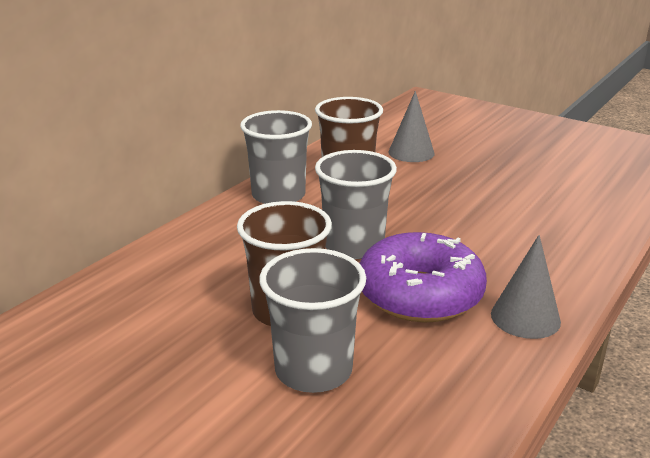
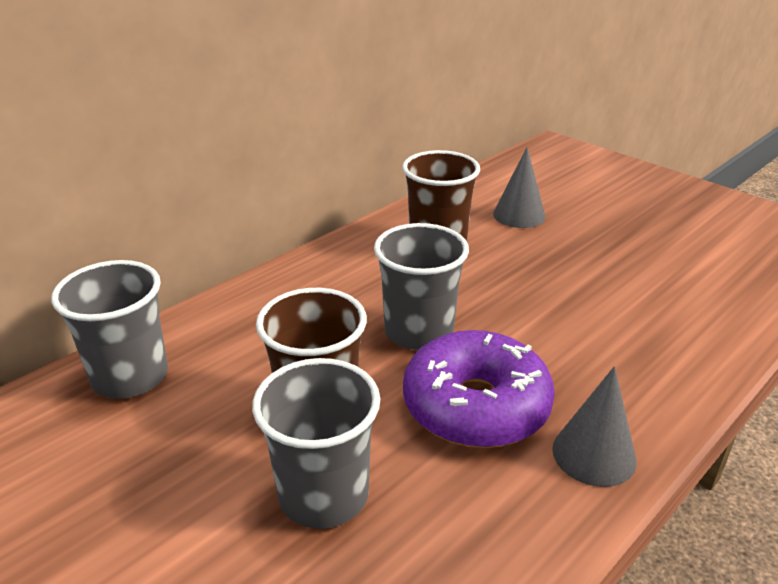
camera: 10 degrees right, 5 degrees up
grey cup [240,110,312,204] -> grey cup moved to [51,260,168,399]

